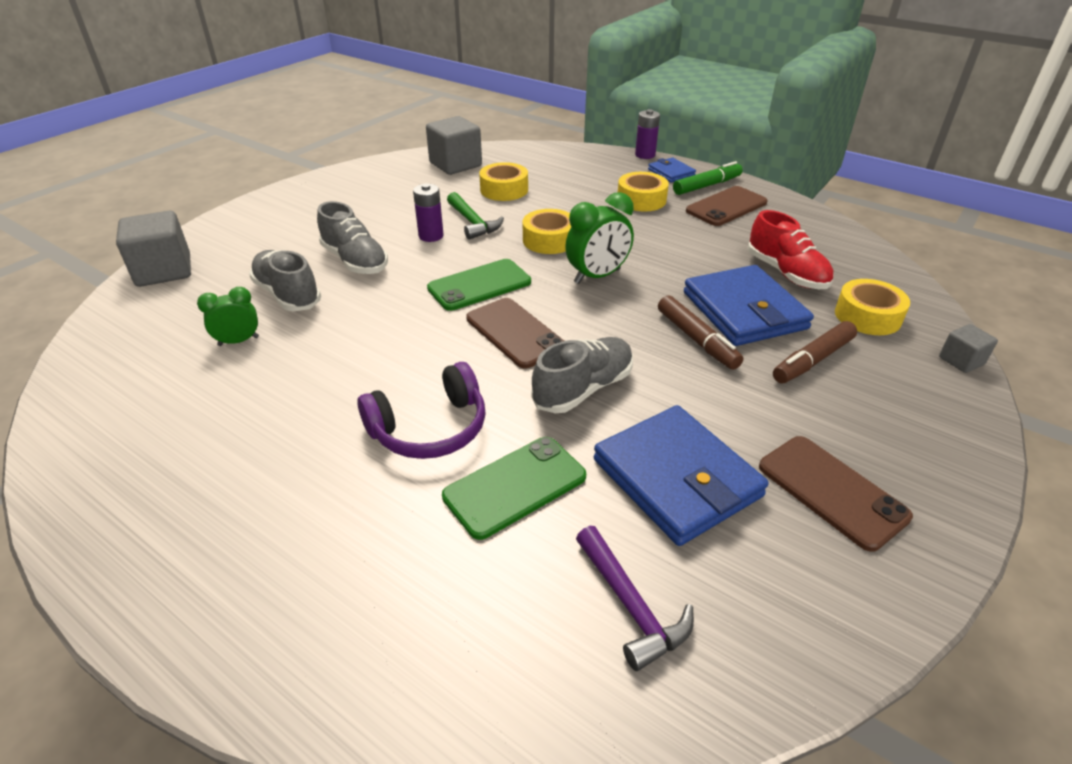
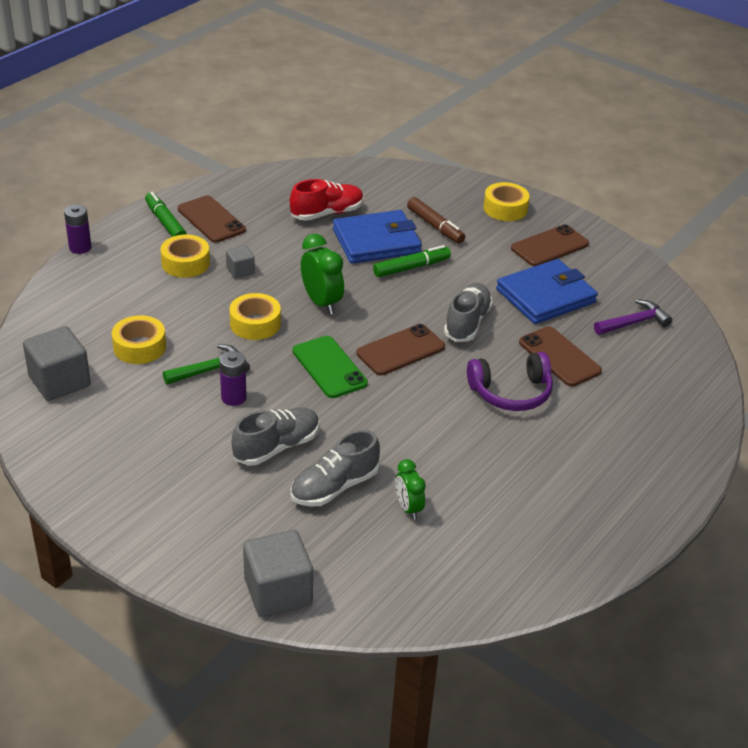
camera: 90 degrees left, 0 degrees up
purple headphones [357,362,485,459] -> purple headphones turned 105 degrees clockwise [467,352,553,411]
green phone [442,437,586,540] -> brown phone [519,326,602,387]
grey shoe [531,337,633,413] -> grey shoe turned 60 degrees clockwise [444,283,493,342]
blue wallet [648,158,696,183] -> none
brown marker [658,295,743,370] -> green marker [373,245,451,277]
yellow tape [835,279,910,335] -> yellow tape moved to [483,182,530,221]
grey cube [939,324,998,373] -> grey cube moved to [226,245,255,279]

